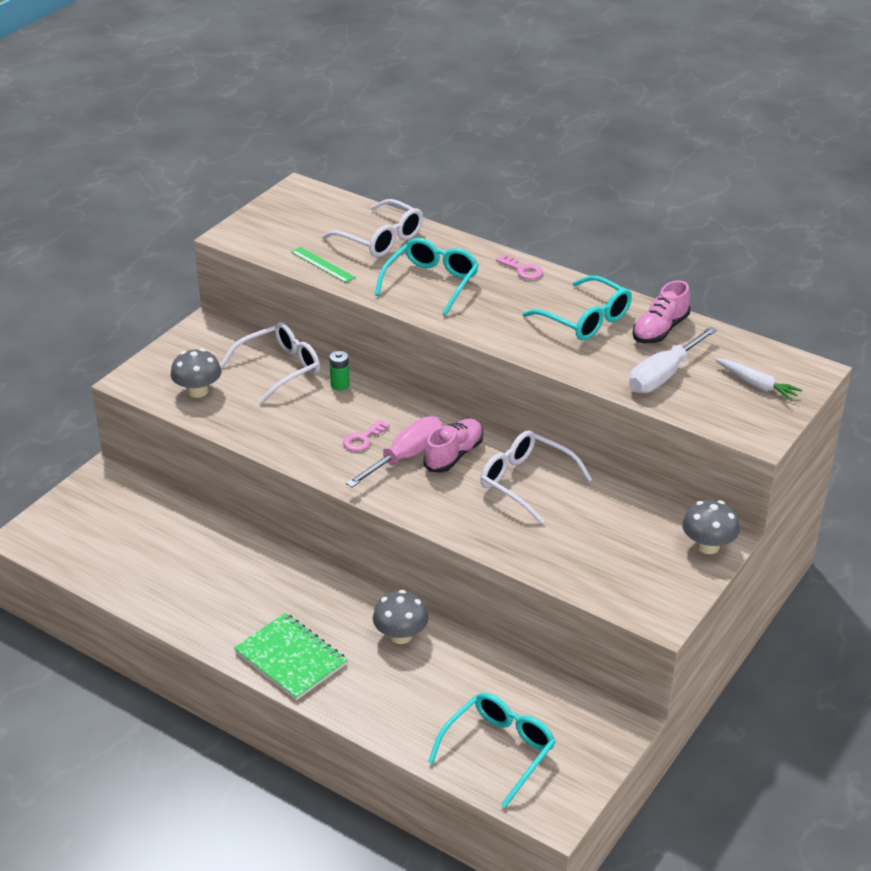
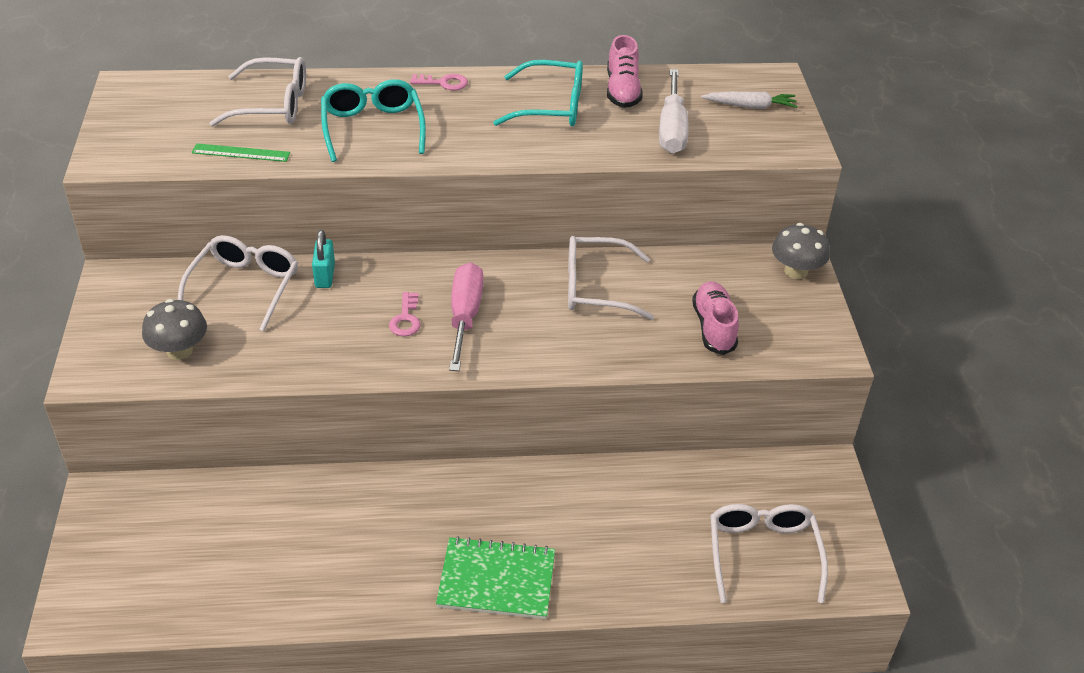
camera: 40 degrees left, 5 degrees up
green battery [329,351,350,390] -> turquoise padlock [312,230,335,288]
grey mushroom [373,590,429,644] -> none
pink shoe [423,418,483,473] -> pink shoe moved to [692,281,739,355]
turquoise glasses [428,693,556,808] -> white glasses [710,504,828,603]

